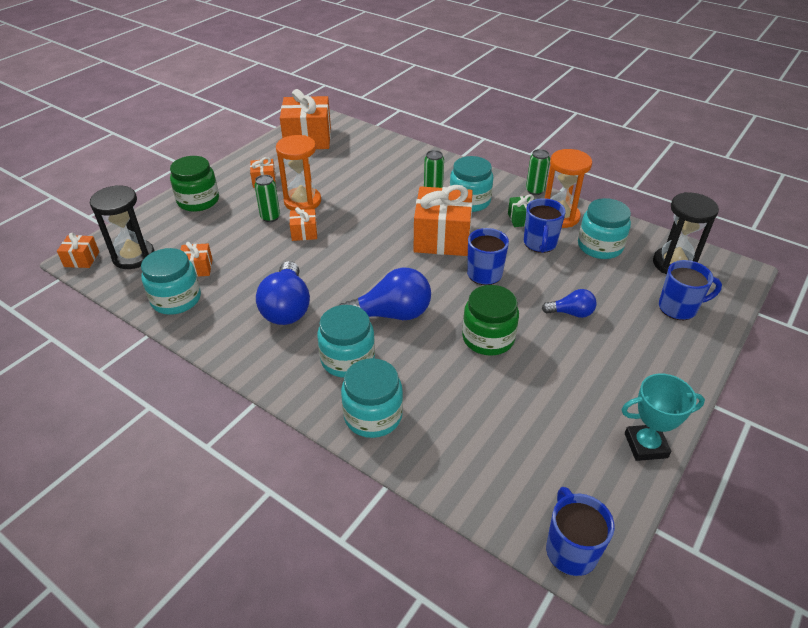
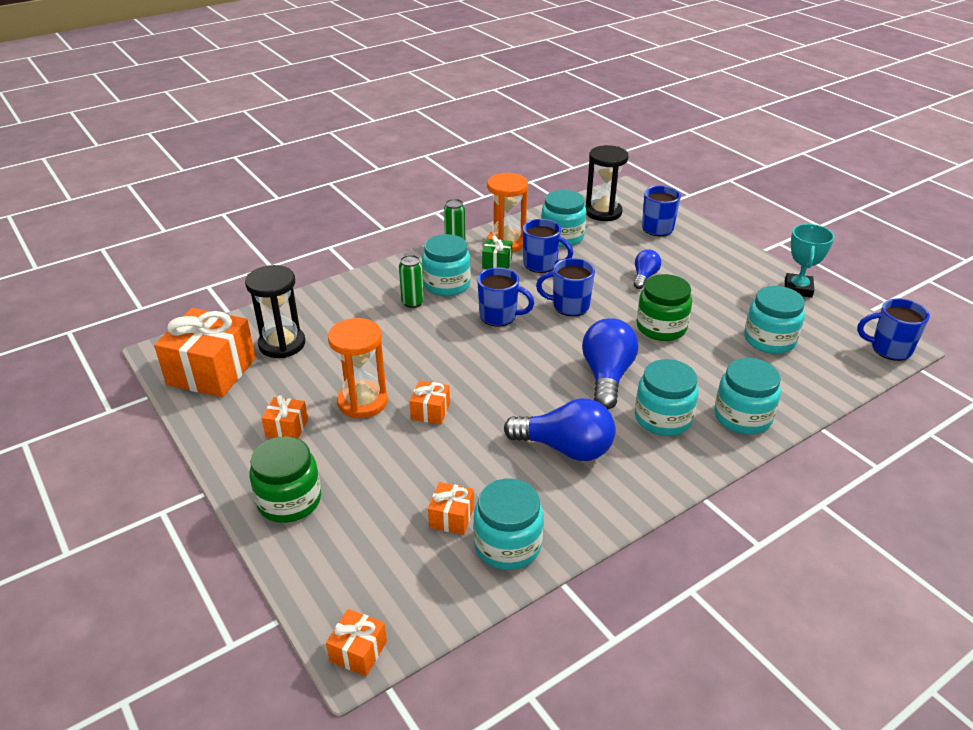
camera: 70 degrees left, 5 degrees down
black hourglass [90,185,155,269] -> black hourglass moved to [245,265,305,358]
green can [254,175,280,222] -> none
orange gift [414,185,473,256] -> blue mug [477,267,534,327]
none -> turquoise jar [744,286,805,354]

